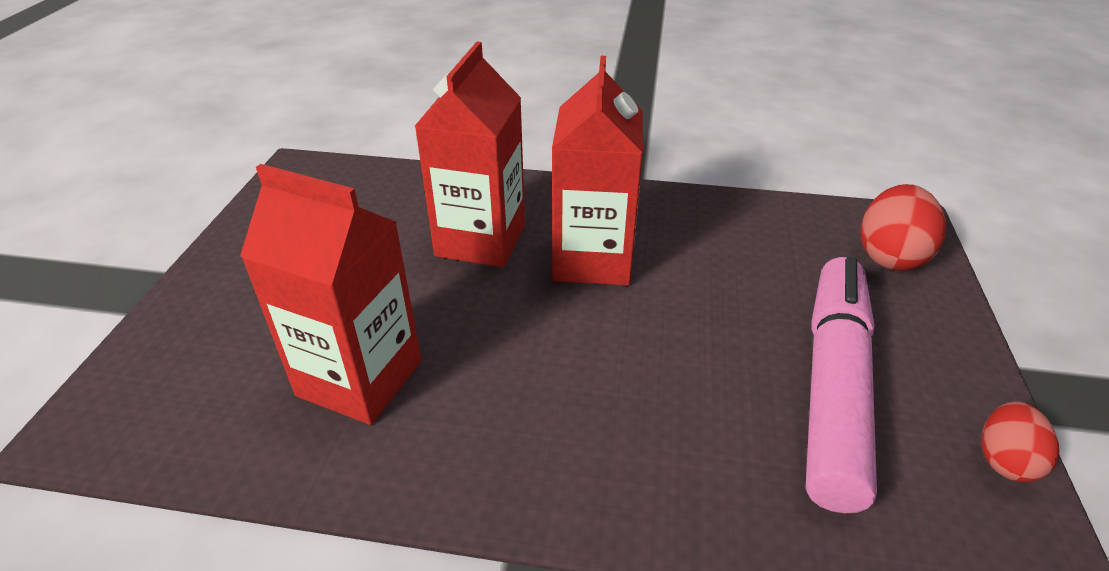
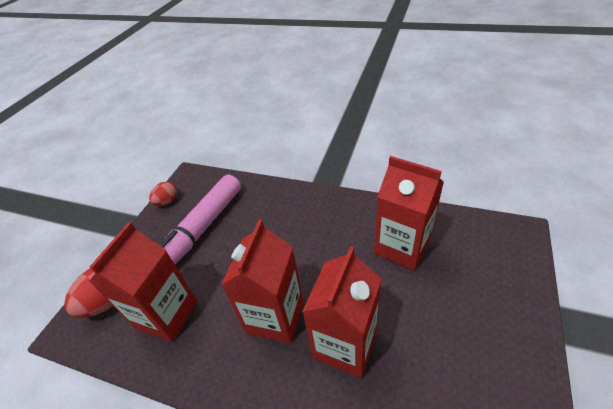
camera: 165 degrees left, 5 degrees up
none -> red carton [89,222,197,342]

